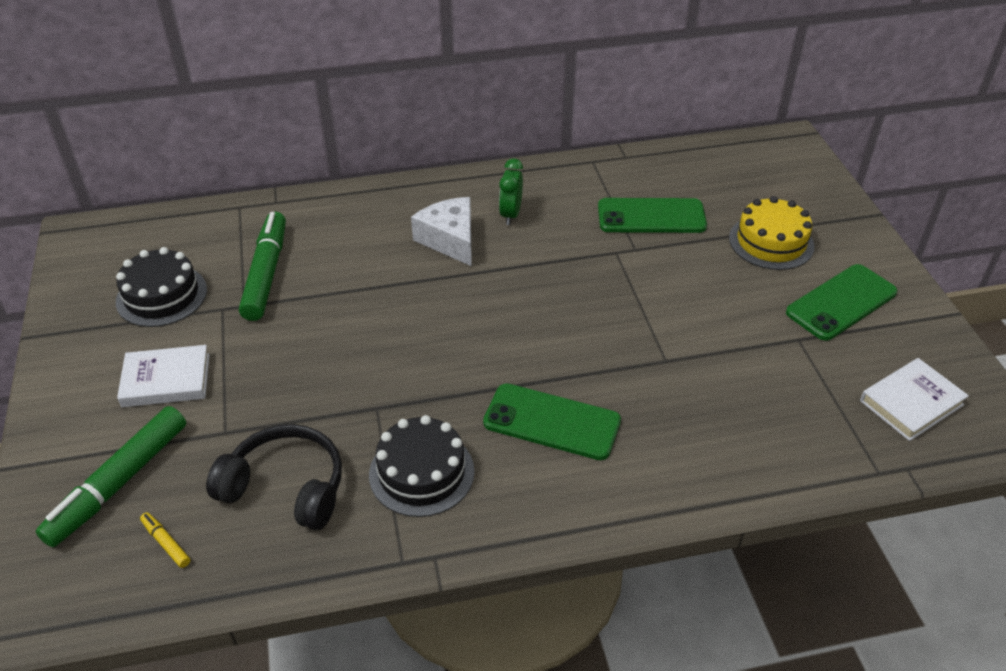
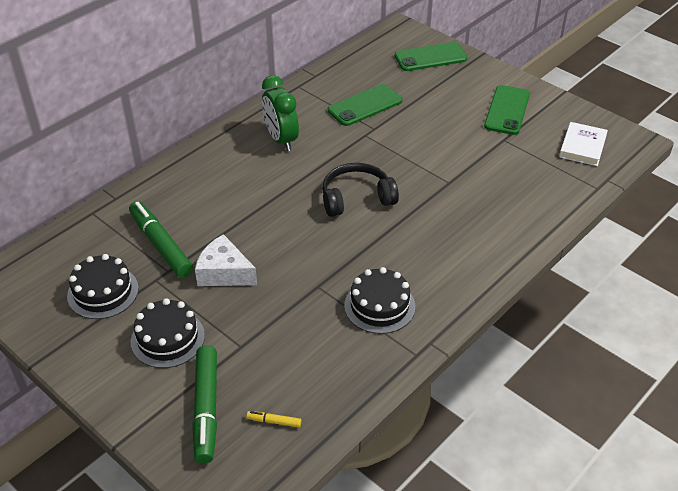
camera: 35 degrees left, 0 degrees up
white book [117,345,209,407] -> black cake [131,298,205,368]
black headphones [206,424,342,530] -> black headphones moved to [322,163,399,217]
white cheese [411,197,472,266] -> white cheese moved to [195,234,257,286]
green phone [483,383,621,460] -> green phone moved to [395,42,467,71]
green clock [499,158,523,225] -> green clock [262,75,299,151], size x1.59
yellow cake [729,196,815,270] -> none

